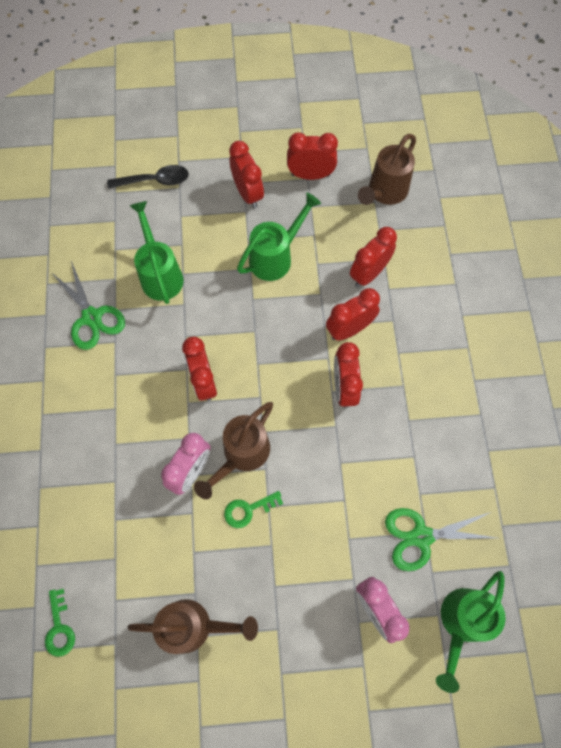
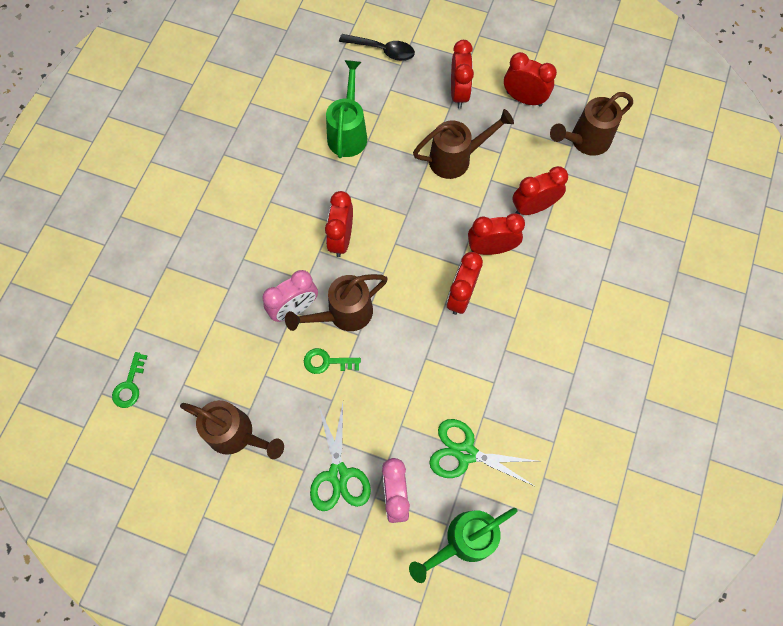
camera: 25 degrees right, 0 degrees up
green scissors [51,261,125,350] -> green scissors moved to [310,403,371,511]
green watering can [237,193,321,281] -> brown watering can [413,109,514,179]

